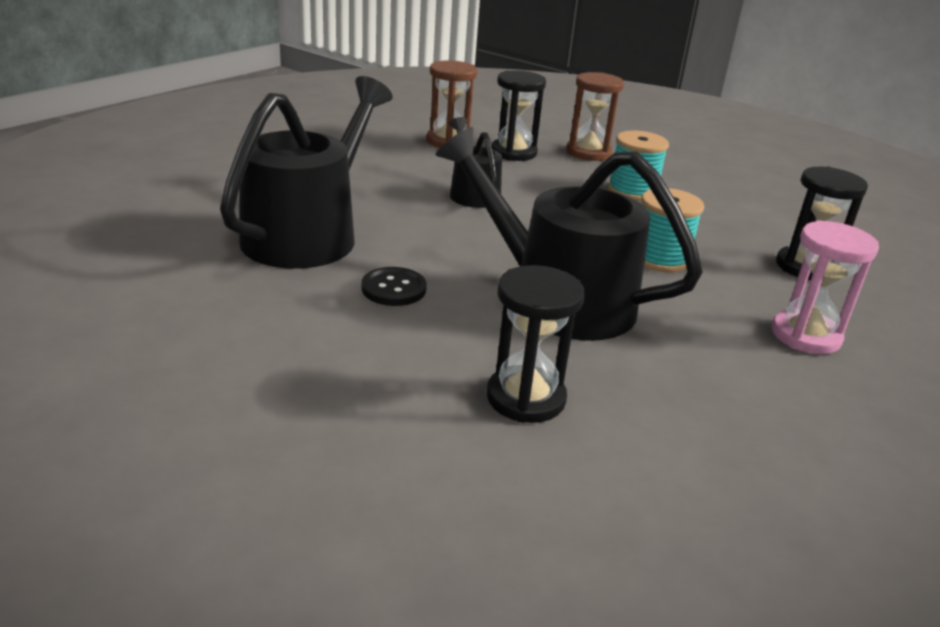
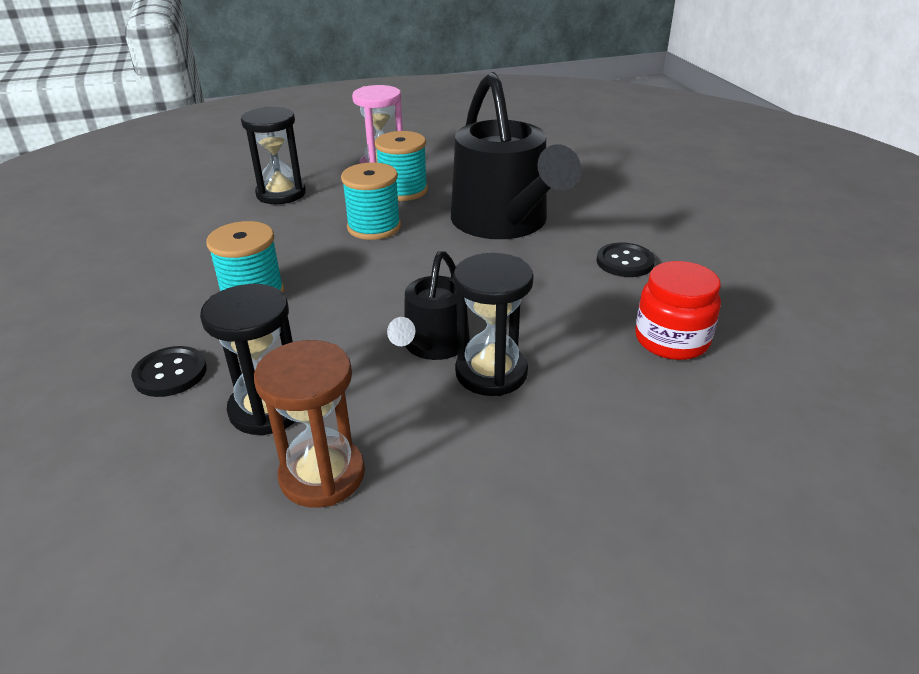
camera: 140 degrees left, 5 degrees up
black watering can [220,76,393,269] -> red jar [635,261,721,360]
black hourglass [487,265,585,423] -> black hourglass moved to [453,253,534,396]
brown hourglass [566,72,624,161] -> black button [131,346,207,397]
none -> turquoise spool [375,131,428,201]

